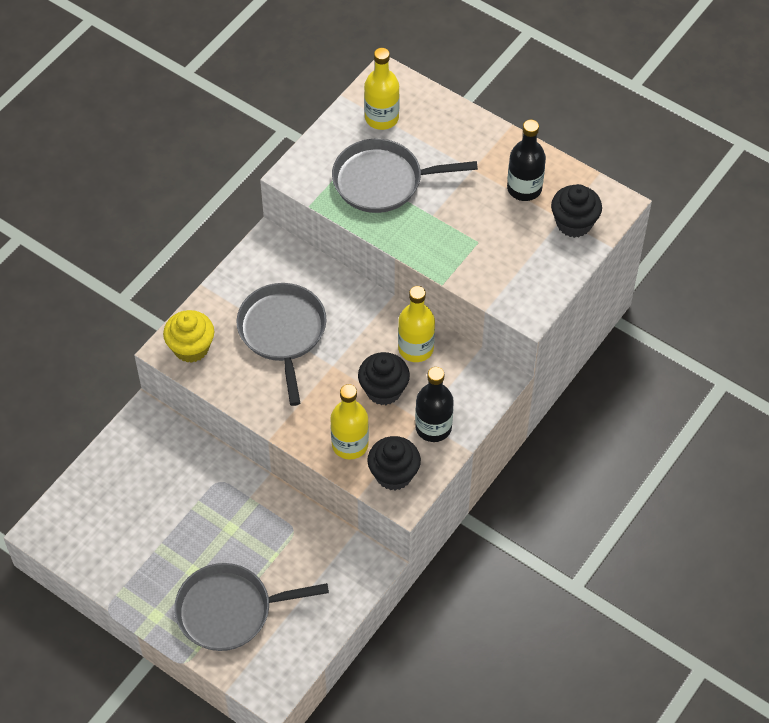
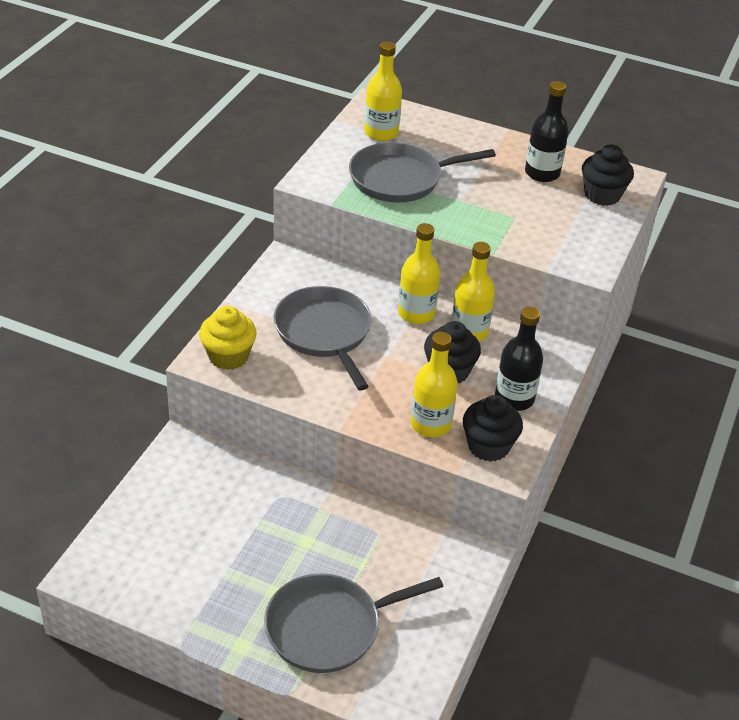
camera: 15 degrees left, 15 degrees down
none -> yellow bottle [398,223,440,324]

